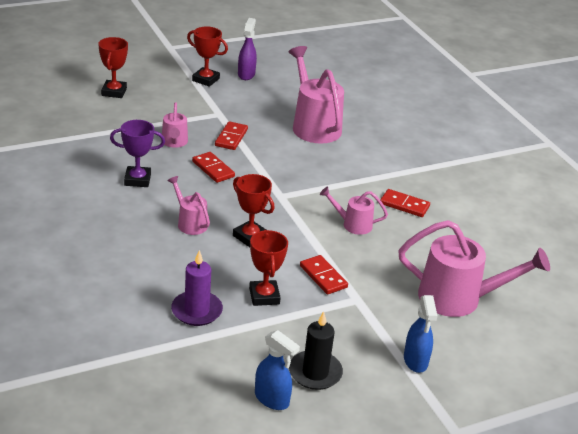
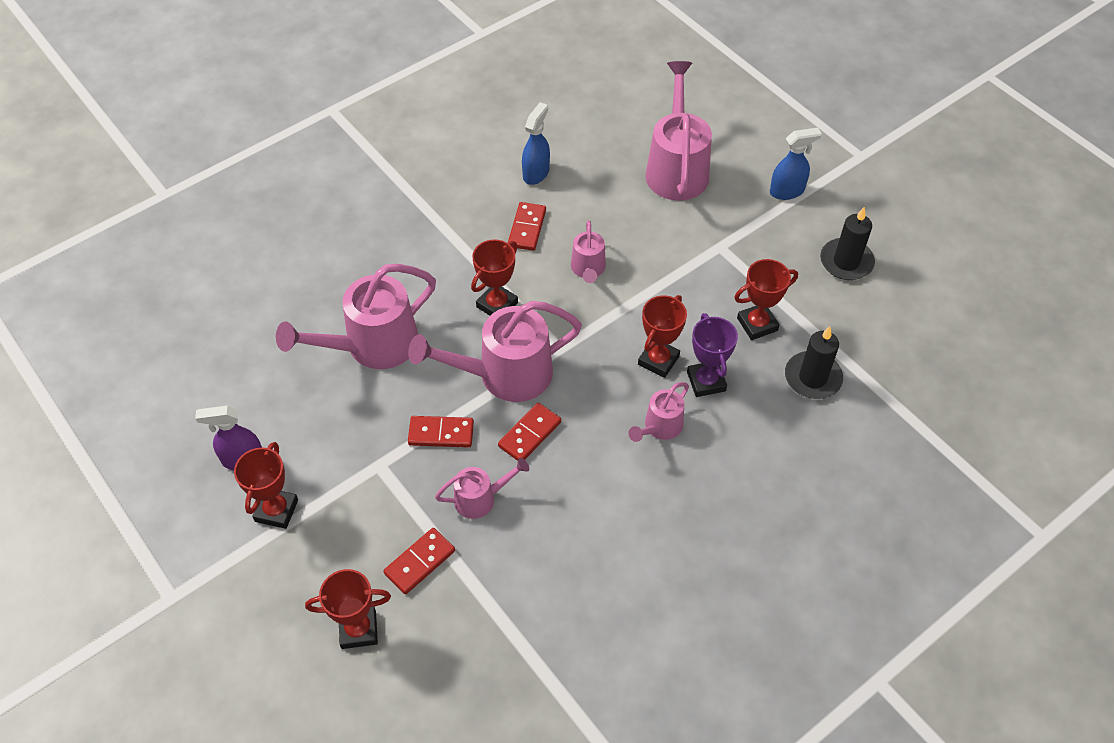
camera: 100 degrees left, 20 degrees up
purple trophy [110,120,165,187] -> purple trophy moved to [687,313,738,397]
purple candle [171,250,223,326] -> black candle [785,326,843,399]
blue spray bottle [255,330,300,410] -> blue spray bottle moved to [522,102,550,185]
red domino [300,255,348,295] -> red domino moved to [383,528,455,594]
none -> pink watering can [408,301,582,402]
none -> red trophy [471,239,518,315]

